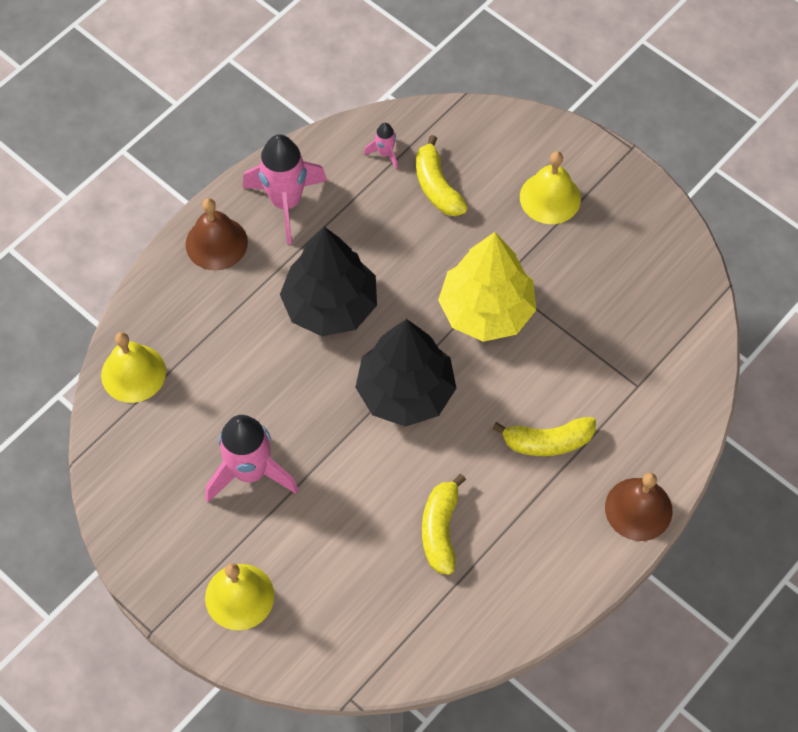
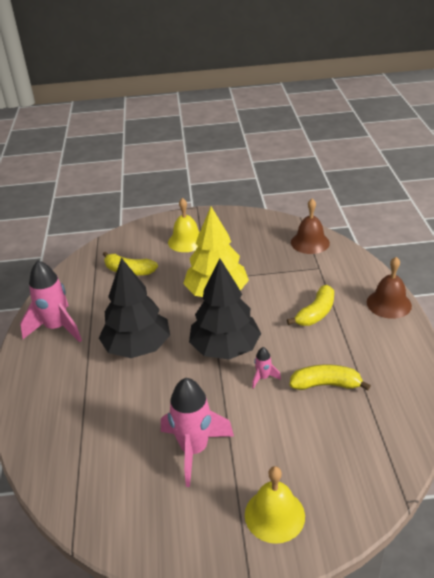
camera: 45 degrees left, 25 degrees down
yellow bell [101,332,166,403] -> none
brown bell [186,198,248,271] -> brown bell moved to [291,199,330,254]
pink rocket [364,123,398,169] -> pink rocket moved to [252,347,281,389]
yellow banana [422,474,466,575] -> yellow banana turned 135 degrees clockwise [289,364,371,391]

